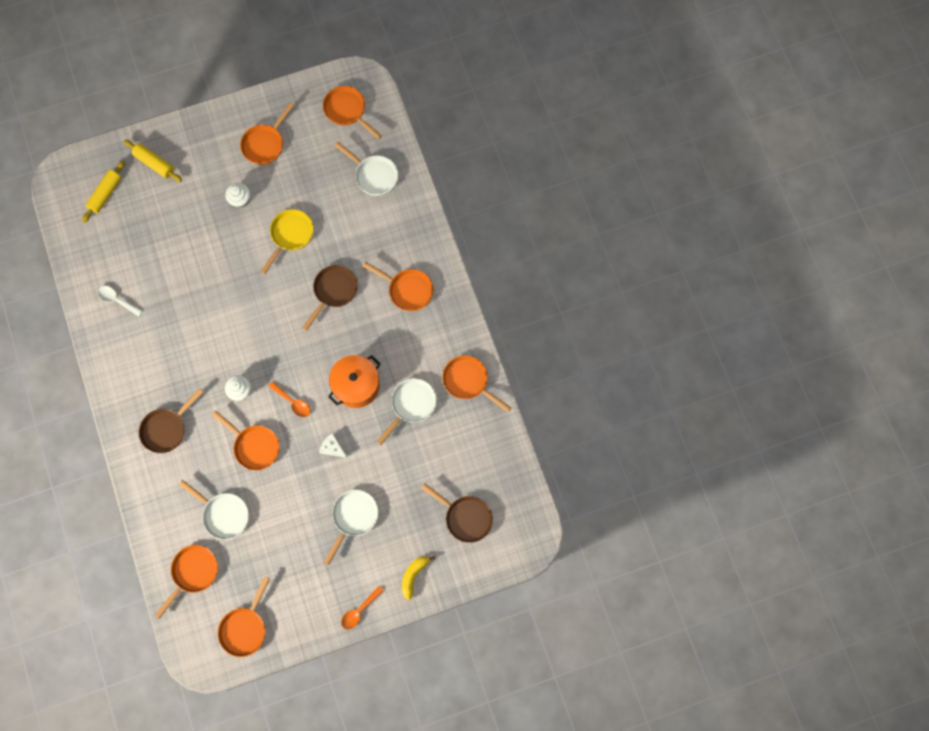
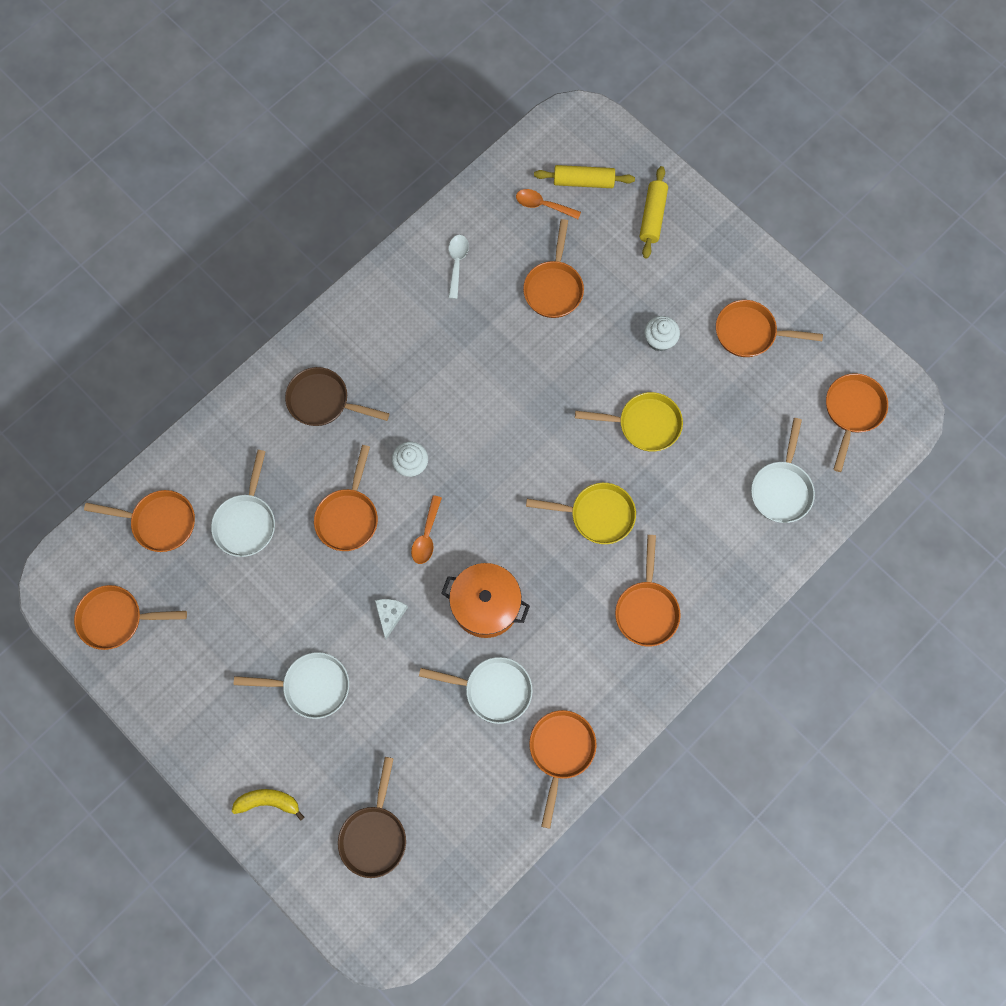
camera: 65 degrees right, 0 degrees up
brown pan [302,265,358,331] -> yellow pan [526,483,636,544]
orange spoon [341,586,384,629] -> orange spoon moved to [516,189,581,219]
none -> orange pan [523,219,584,318]

